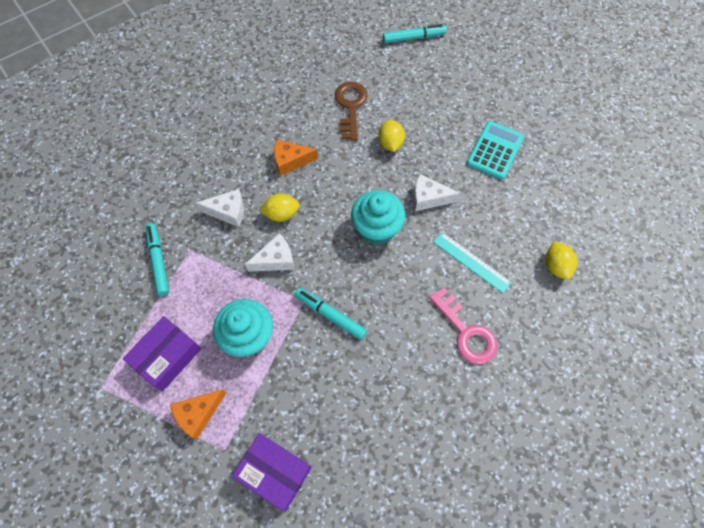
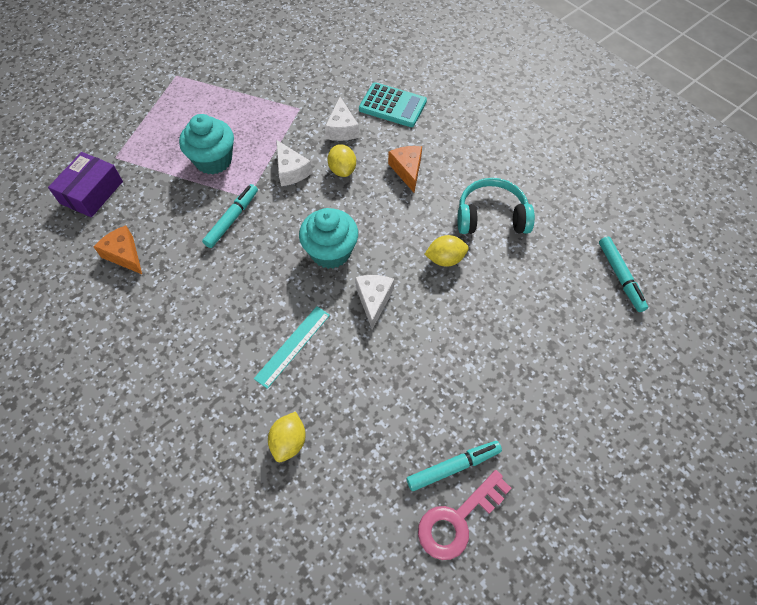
camera: 85 degrees right, 5 degrees down
purple box [123,316,201,391] -> none
turquoise marker [146,223,169,296] -> turquoise marker moved to [407,441,502,491]
orange cheese [170,389,226,439] -> orange cheese moved to [94,225,142,274]
brown key [335,82,368,140] -> turquoise headphones [457,178,535,234]
pink key [429,288,498,364] -> pink key moved to [418,470,512,560]
turquoise calculator [467,121,524,180] -> turquoise calculator moved to [359,82,427,127]
yellow lemon [546,241,578,280] -> yellow lemon turned 60 degrees counterclockwise [268,411,306,462]

